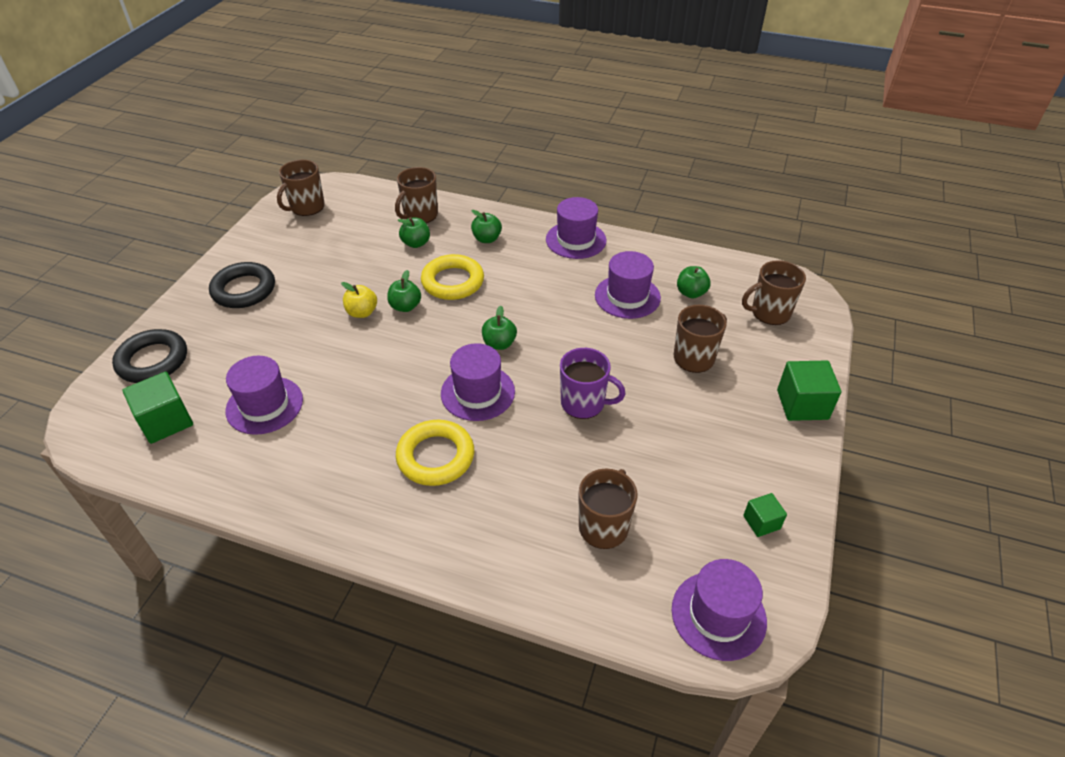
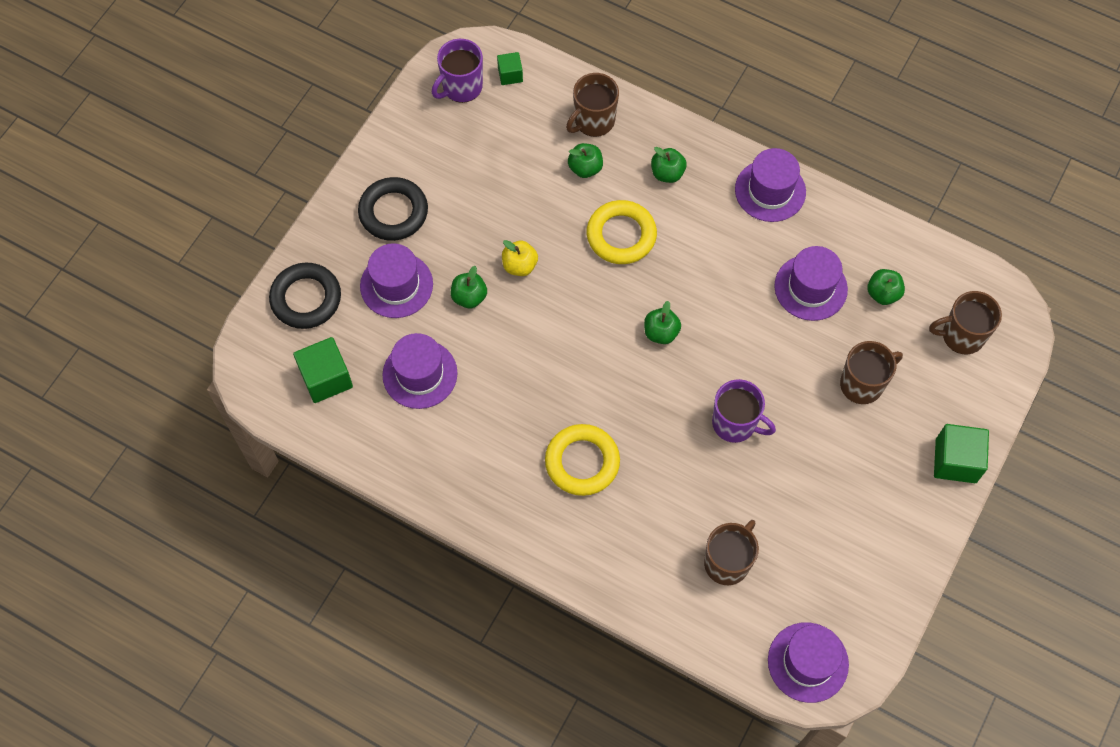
camera: 10 degrees right, 20 degrees up
brown mug [277,160,325,216] -> purple mug [432,39,483,103]
green apple [387,270,421,312] -> green apple moved to [451,266,487,308]
purple hat [441,343,515,421] -> purple hat moved to [360,243,433,318]
green cube [743,493,787,537] -> green cube moved to [497,52,523,85]

